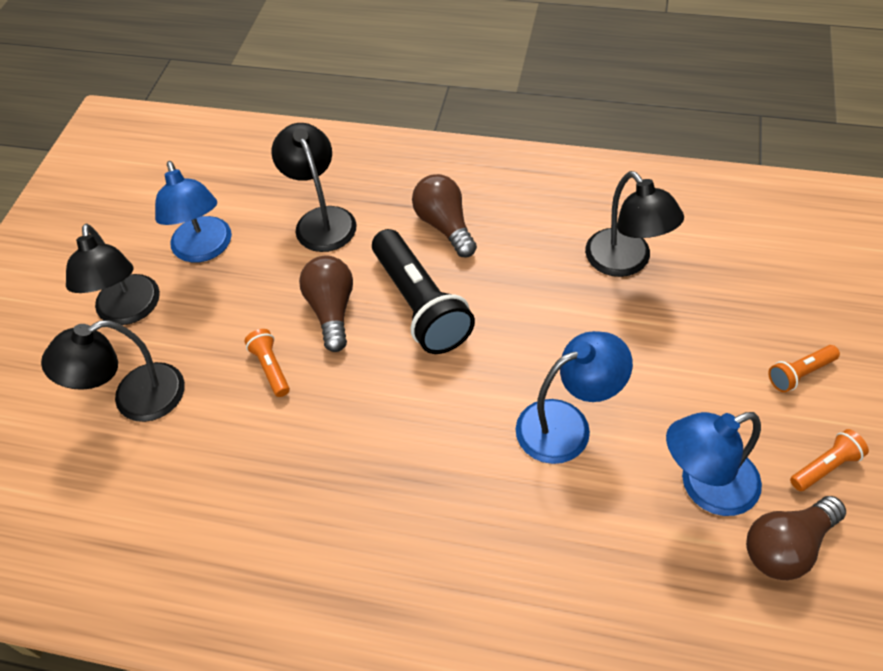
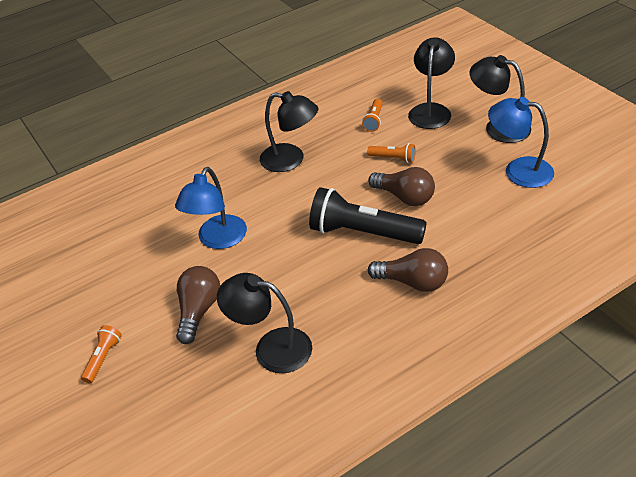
camera: 135 degrees right, 10 degrees down
black lamp [272,123,356,252] -> black lamp moved to [260,91,318,172]
blue lamp [666,412,762,516] -> none
brown light bulb [746,496,846,580] -> brown light bulb moved to [176,266,220,344]
orange flashlight [790,429,869,491] -> orange flashlight moved to [362,99,383,132]

